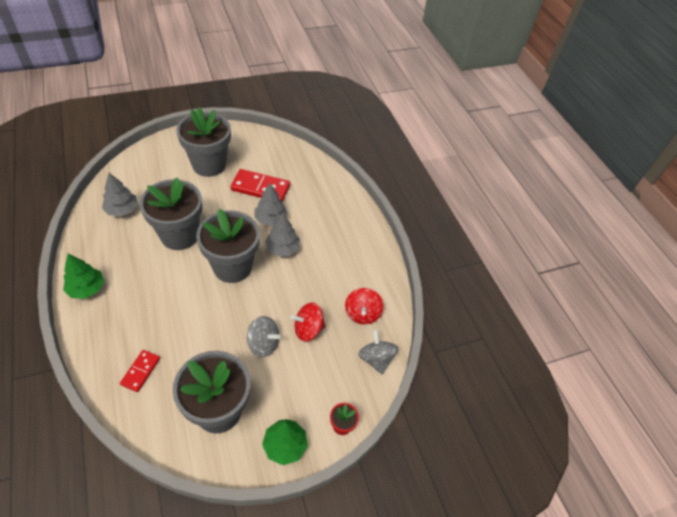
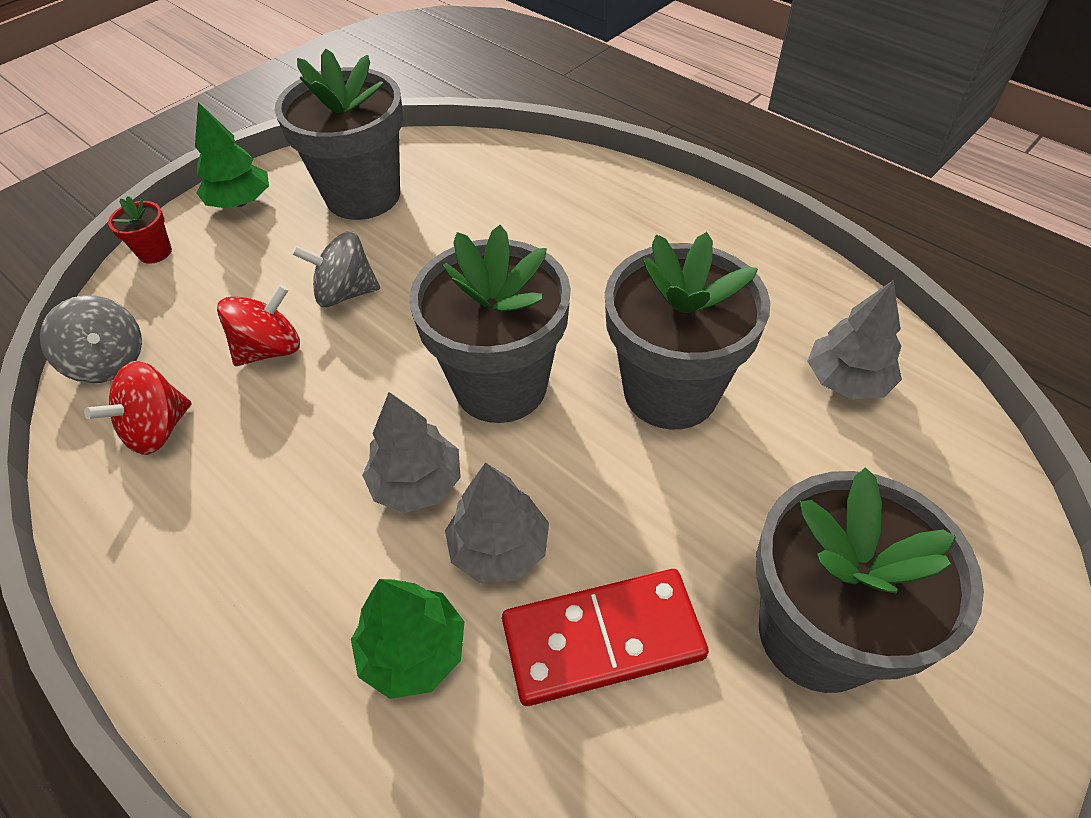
camera: 160 degrees right, 0 degrees up
green tree [63,254,104,299] -> green tree moved to [351,579,465,699]
red domino [120,350,160,392] -> none
red spinning top [345,288,384,324] -> red spinning top turned 120 degrees counterclockwise [84,361,191,455]

